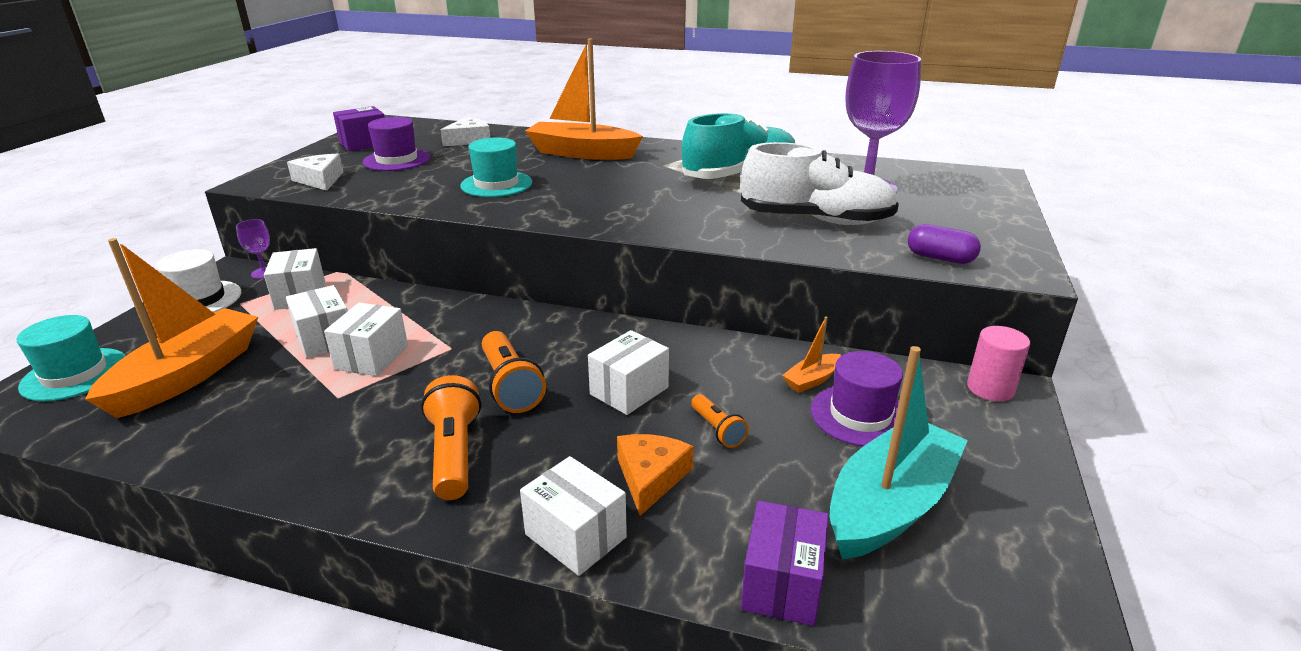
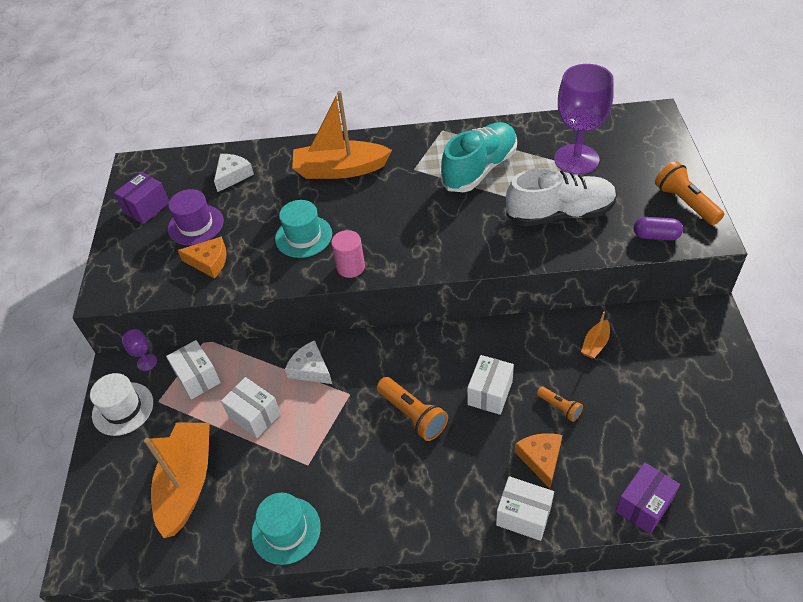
camera: 15 degrees left, 20 degrees up
turquoise hat [17,315,126,401] -> turquoise hat moved to [251,493,321,565]
white cheese [287,154,343,191] -> white cheese moved to [285,340,332,384]
white box [324,303,408,376] -> none
orange flashlight [421,375,481,500] -> orange flashlight moved to [655,161,724,225]
purple box [741,501,829,626] -> purple box turned 45 degrees clockwise [616,462,680,534]
purple hat [811,351,903,446] -> none
turquoise boat [830,346,968,560] -> none
pink cylinder [967,326,1030,401] -> pink cylinder moved to [331,230,365,278]
none -> orange cheese [178,236,227,278]

